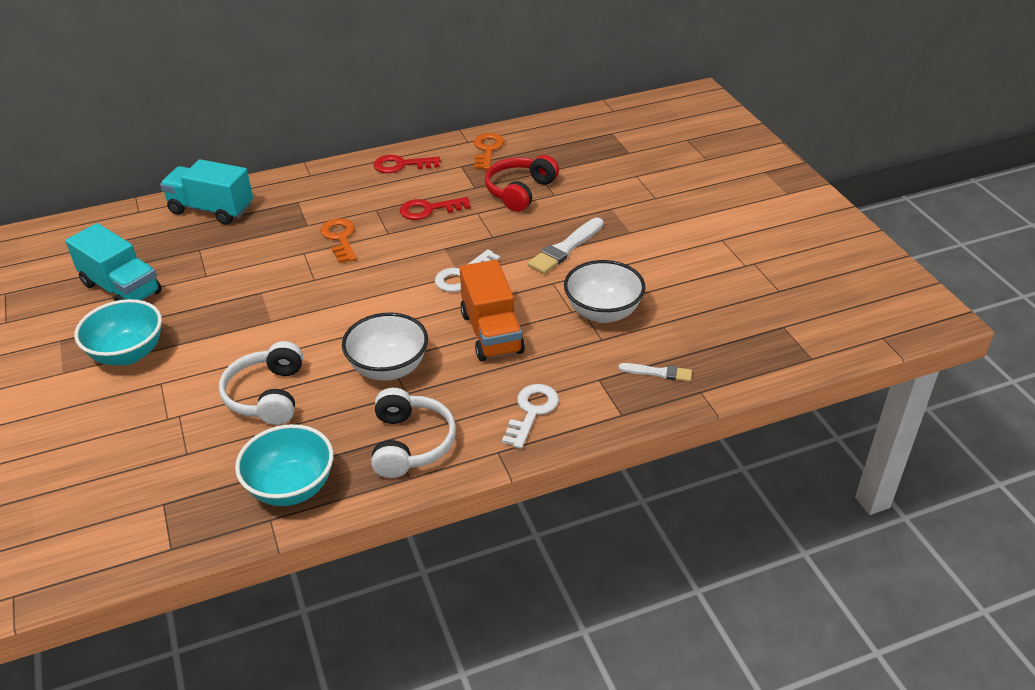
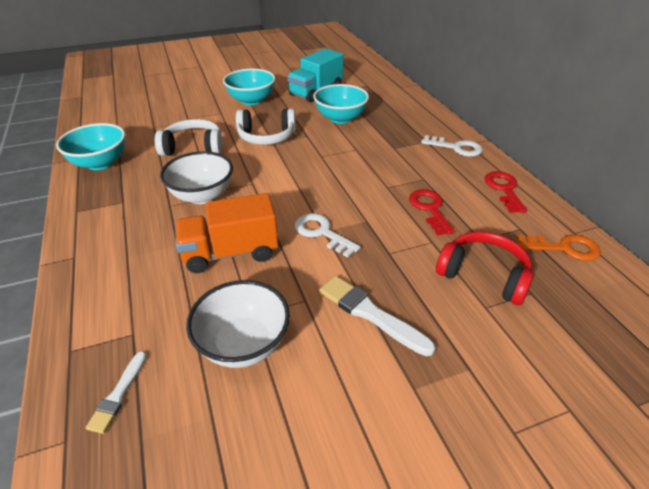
camera: 90 degrees right, 0 degrees up
turquoise truck [160,159,253,225] -> none
orange key [320,218,357,263] -> none
white headphones [371,388,456,478] -> white headphones moved to [236,109,296,145]
white key [502,384,559,449] -> white key moved to [421,135,483,157]
none -> turquoise bowl [313,84,369,124]

